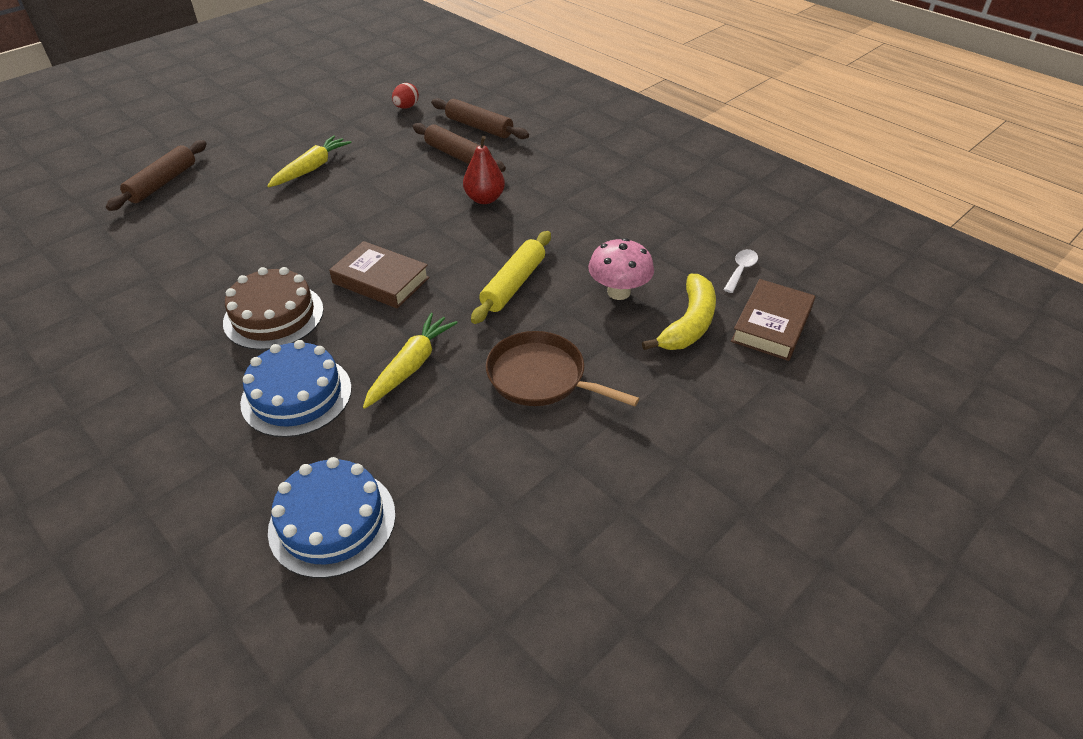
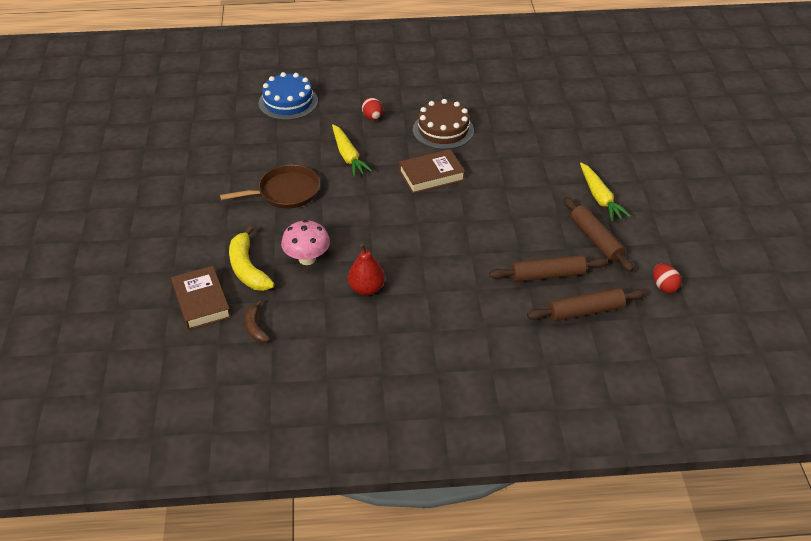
camera: 130 degrees right, 0 degrees up
brown rolling pin [106,140,207,211] -> brown rolling pin moved to [564,197,634,272]
blue cake [240,340,352,437] -> red egg [362,98,383,120]
red pear [463,136,505,204] -> red pear moved to [348,244,385,296]
yellow rolling pin [471,231,551,324] -> none
white spoon [723,249,758,293] -> brown banana [245,300,270,343]

